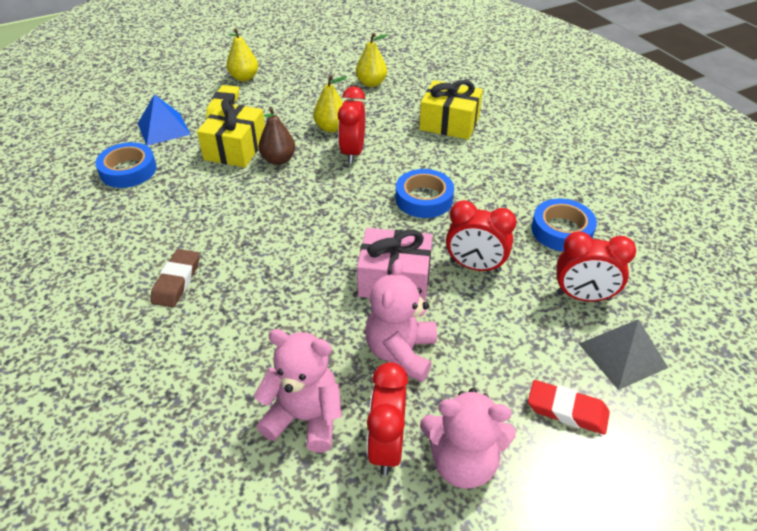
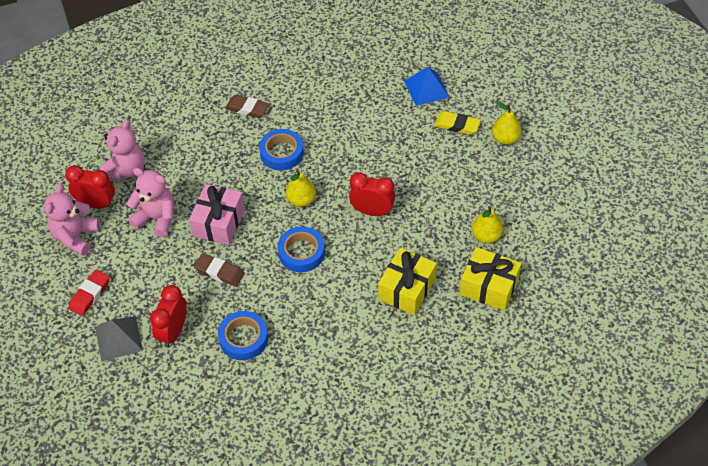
camera: 100 degrees right, 10 degrees up
blue tape [95,142,157,188] -> blue tape moved to [259,129,304,170]
yellow gift [197,99,265,167] -> yellow gift moved to [460,247,521,311]
brown pear [258,107,295,165] -> none
yellow pear [313,75,347,132] -> yellow pear moved to [286,170,316,207]
red clock [446,200,516,273] -> brown eraser [194,253,244,287]

